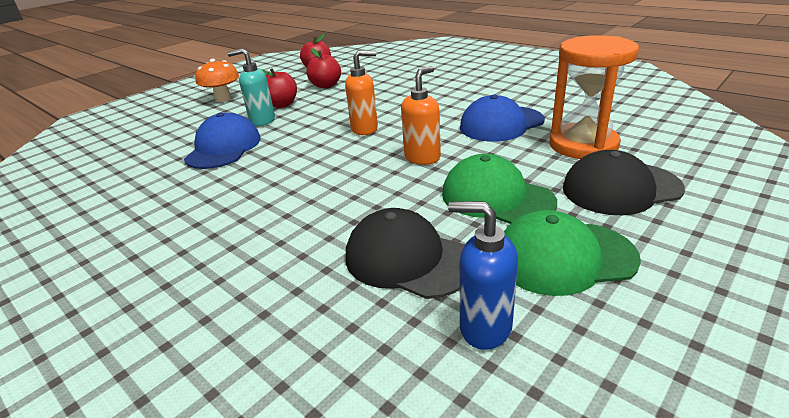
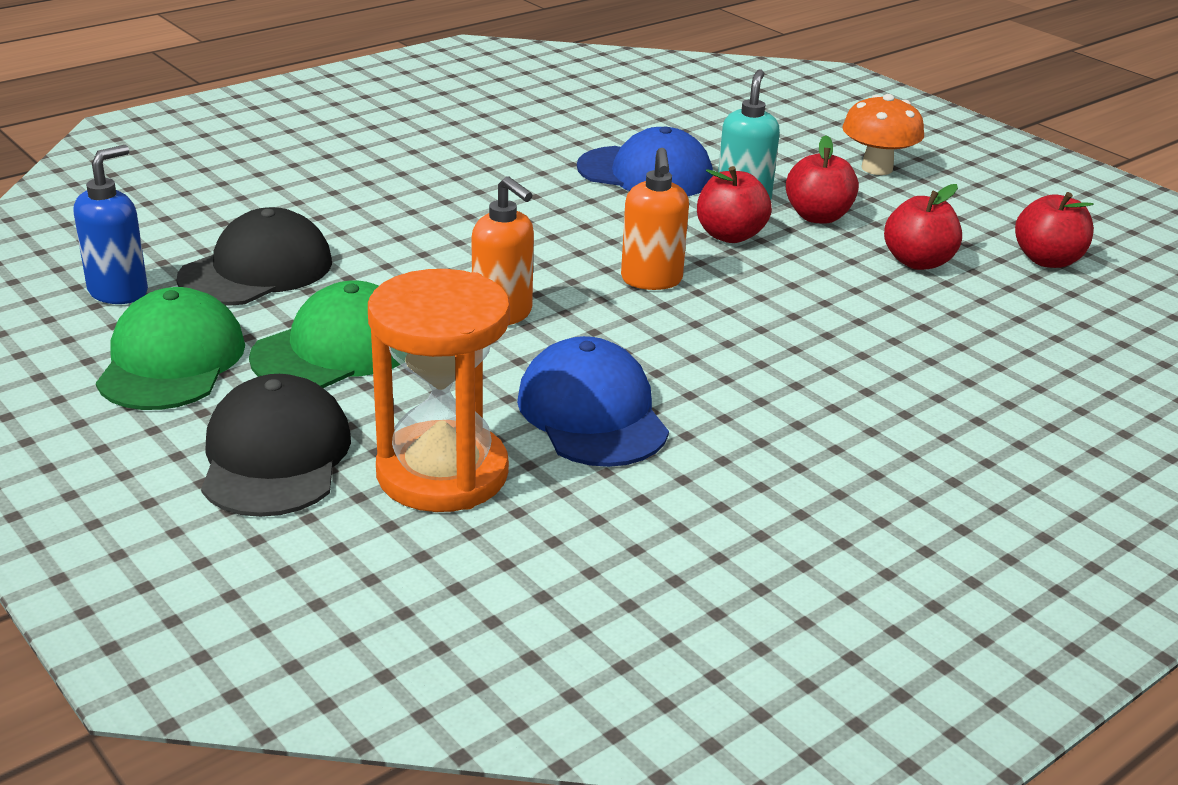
camera: 95 degrees right, 0 degrees up
none -> red apple [697,166,772,243]

